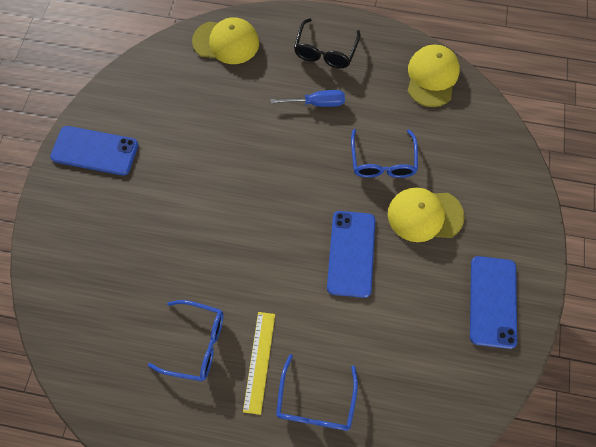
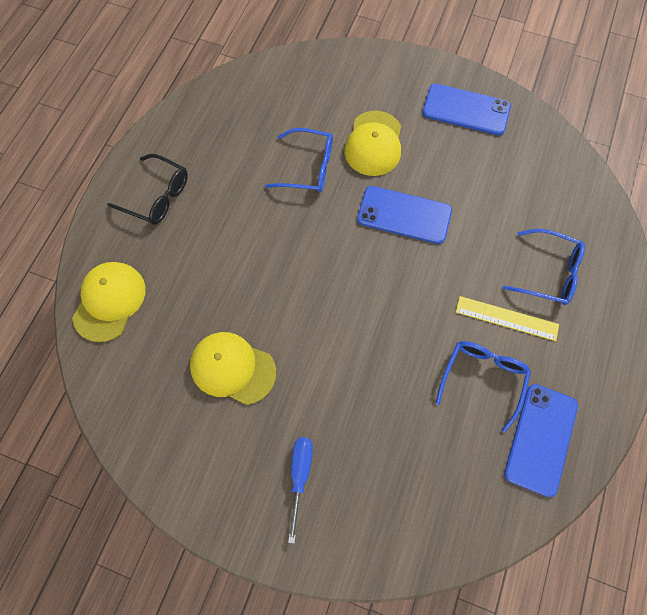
camera: 80 degrees left, 0 degrees up
blue phone [50,126,139,176] -> blue phone moved to [504,384,578,497]
blue screwdriver [271,90,345,107] -> blue screwdriver moved to [288,437,313,543]
yellow cap [408,45,460,107] -> yellow cap moved to [190,332,276,405]

